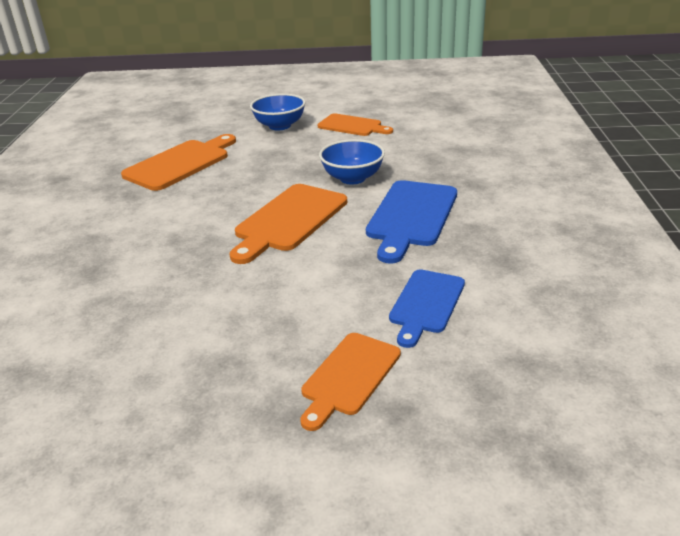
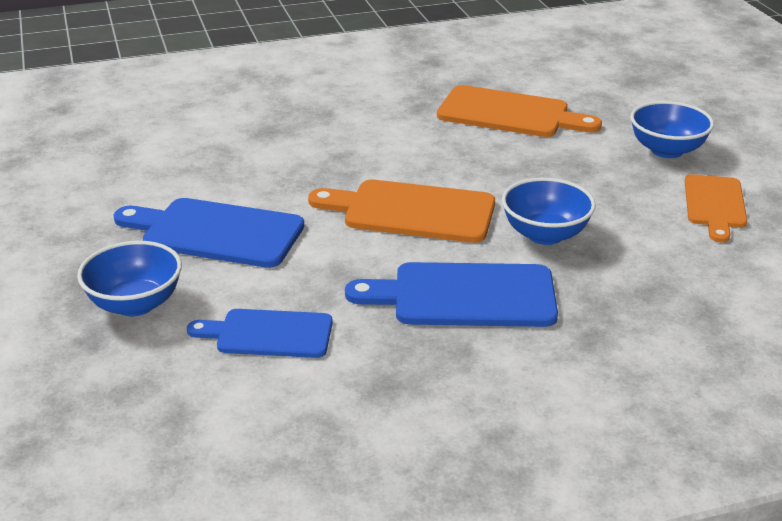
camera: 70 degrees right, 0 degrees up
orange cutting board [300,333,401,431] -> blue bowl [77,241,182,316]
none -> blue cutting board [113,198,304,268]

